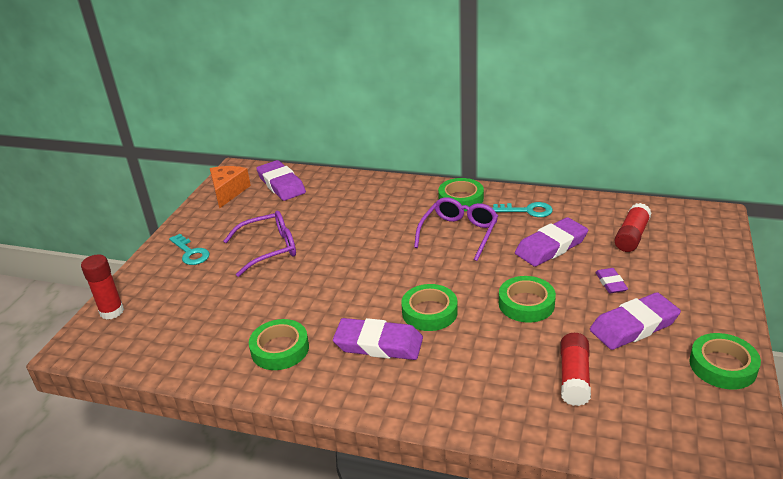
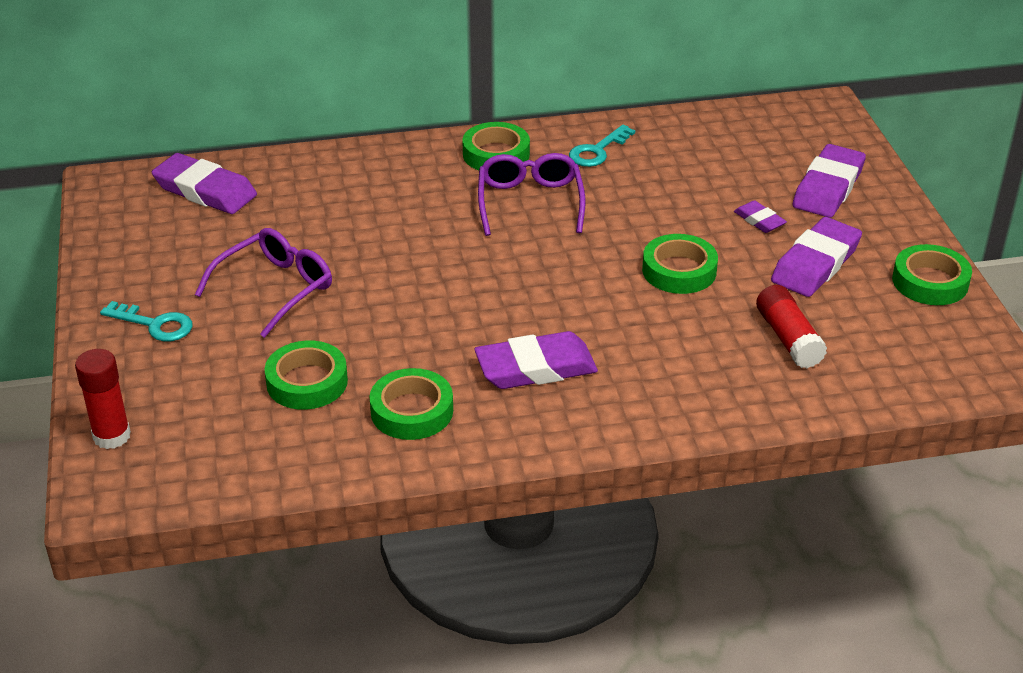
camera: 30 degrees left, 5 degrees up
orange cheese [210,166,251,209] -> none
green tape [401,284,458,331] -> green tape moved to [265,340,348,410]
turquoise key [493,202,553,217] -> turquoise key turned 150 degrees clockwise [569,125,635,167]
purple eraser [515,217,588,267] -> purple eraser moved to [793,144,866,218]
red glue stick [614,203,652,252] -> none

